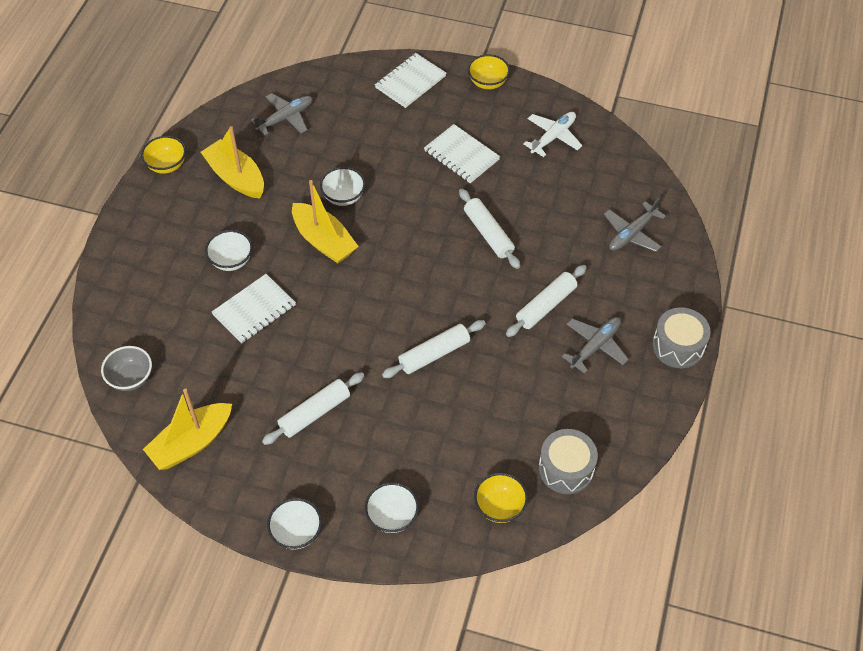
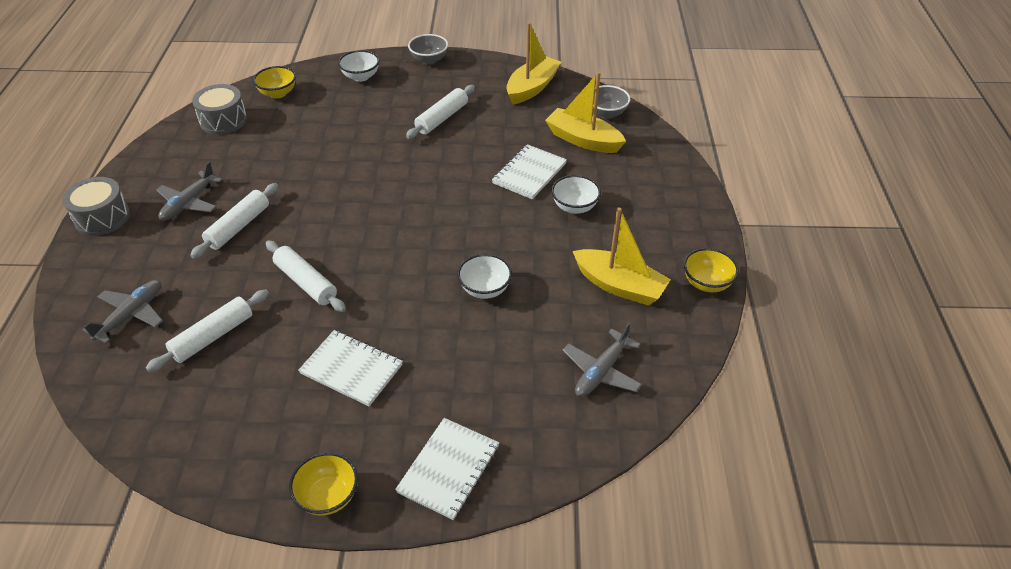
camera: 165 degrees right, 10 degrees down
white bowl [267,498,322,549] -> grey bowl [408,34,448,65]
yellow boat [292,180,359,263] -> yellow boat moved to [545,72,626,153]
white rolling pin [382,320,486,378] -> white rolling pin moved to [146,290,269,372]
white plane [524,112,583,157] -> none

